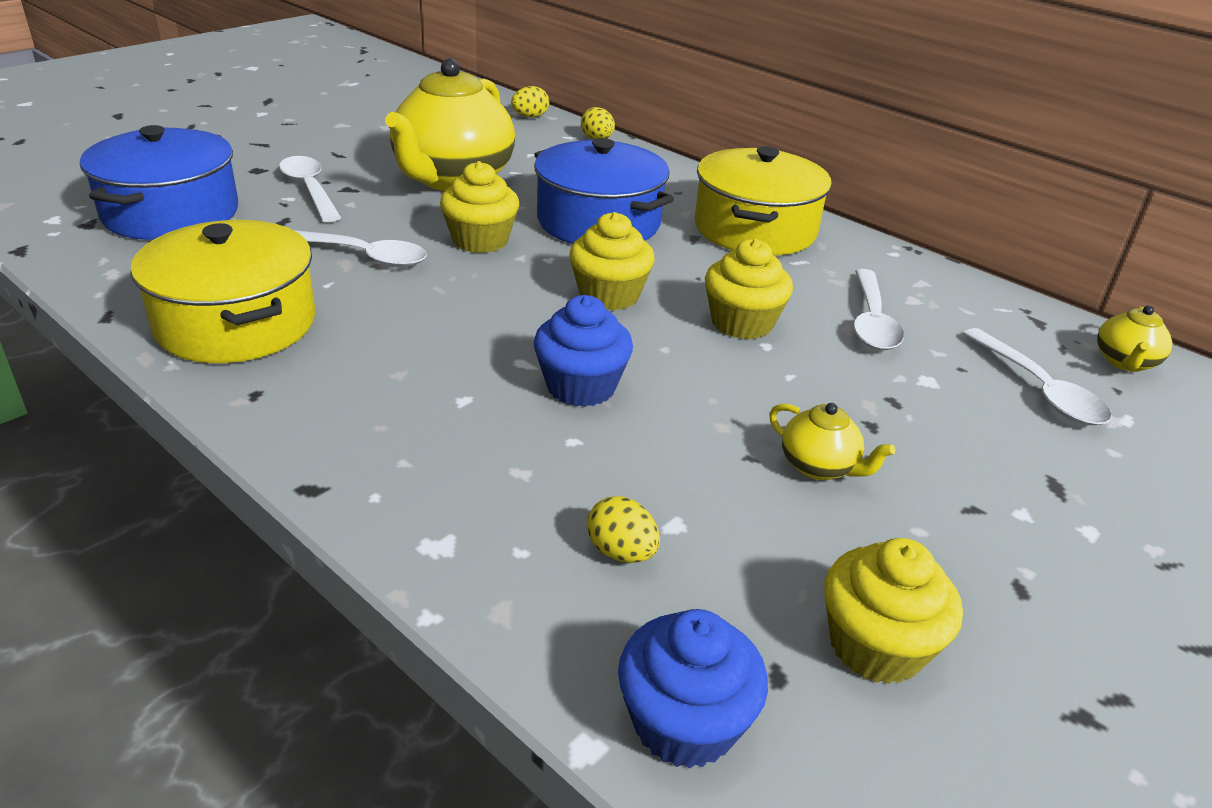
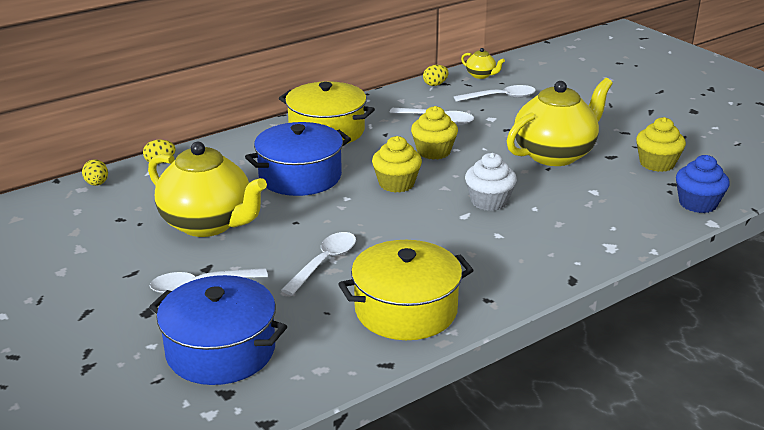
camera: 75 degrees left, 5 degrees down
yellow cupcake [440,161,519,253] -> none
blue cupcake [534,295,633,407] -> white cupcake [465,153,517,211]
yellow egg [587,496,660,563] -> yellow egg moved to [423,65,449,86]
yellow teapot [769,403,895,480] -> yellow teapot [507,78,613,166], size x2.34

